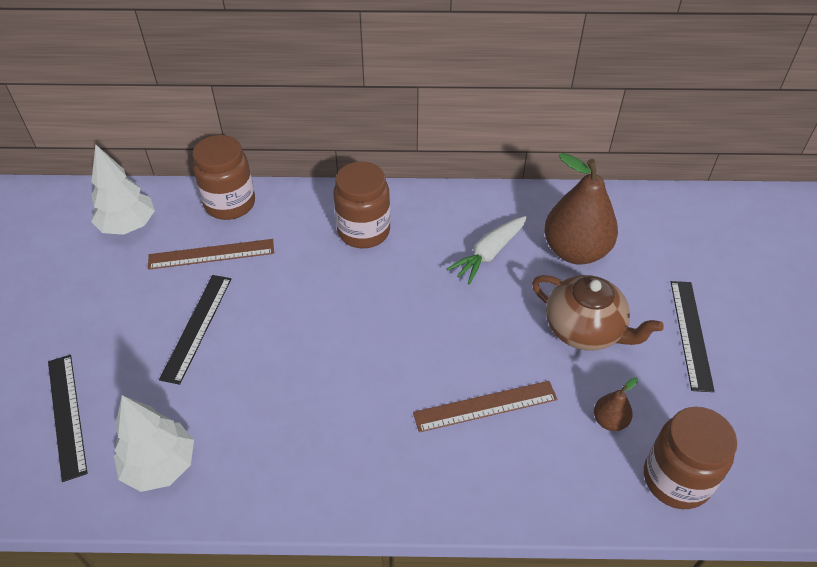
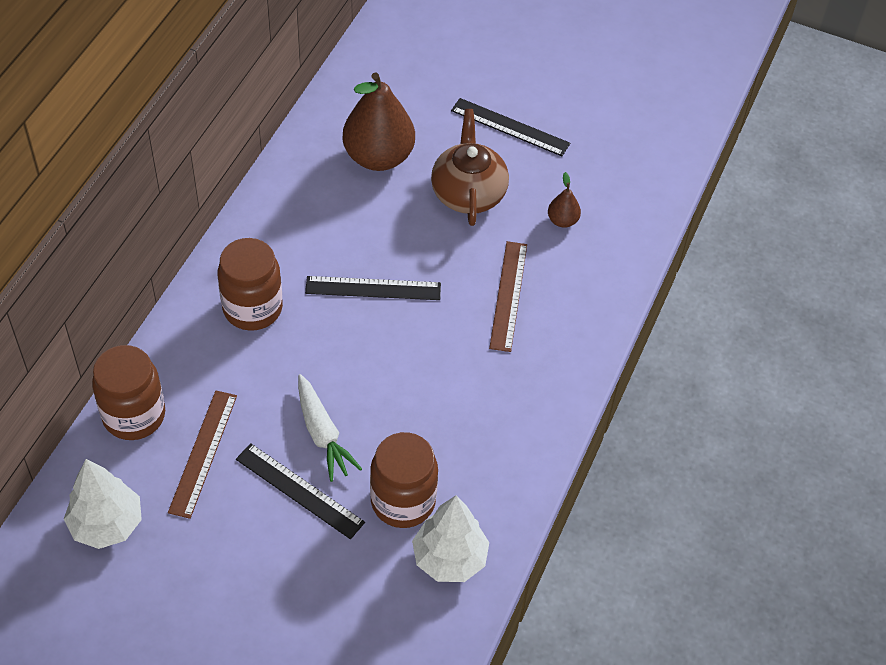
camera: 70 degrees left, 5 degrees up
black ruler [48,355,88,482] -> black ruler moved to [305,276,441,300]
white carrot [447,216,527,285] -> white carrot moved to [298,374,362,482]
brown teapot [532,275,664,351] -> brown teapot turned 60 degrees counterclockwise [431,109,509,226]
brown jar [644,407,737,509] -> brown jar moved to [370,432,438,528]

